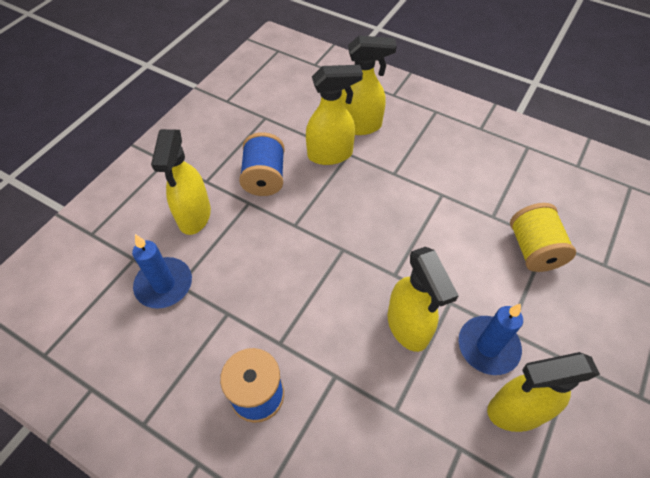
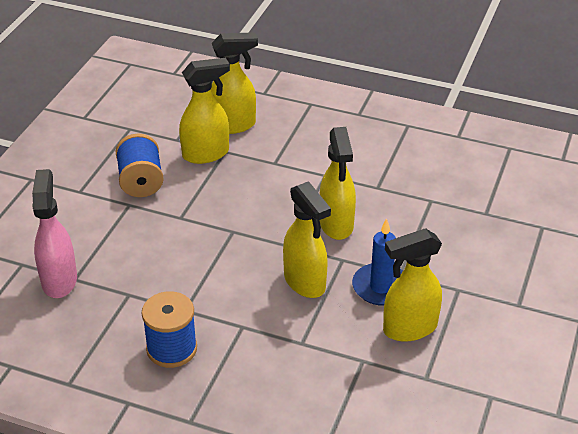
camera: 10 degrees left, 15 degrees down
blue candle [132,234,192,309] -> pink spray bottle [32,169,77,298]
yellow spray bottle [151,129,211,235] -> yellow spray bottle moved to [319,127,356,240]
yellow spool [510,203,576,272] -> none

